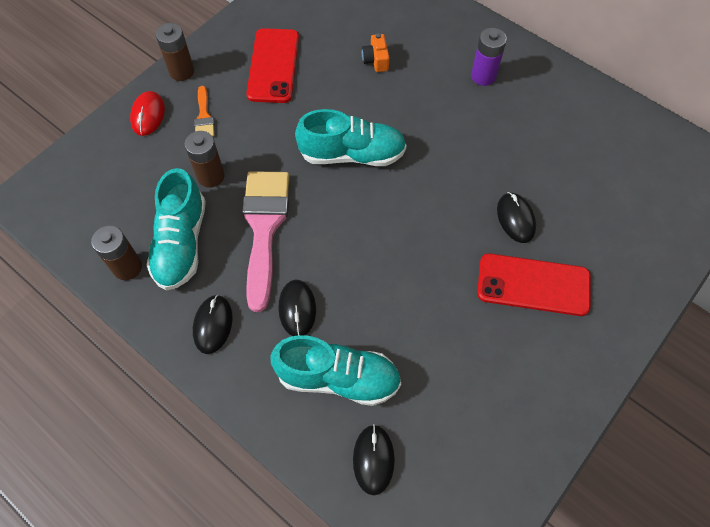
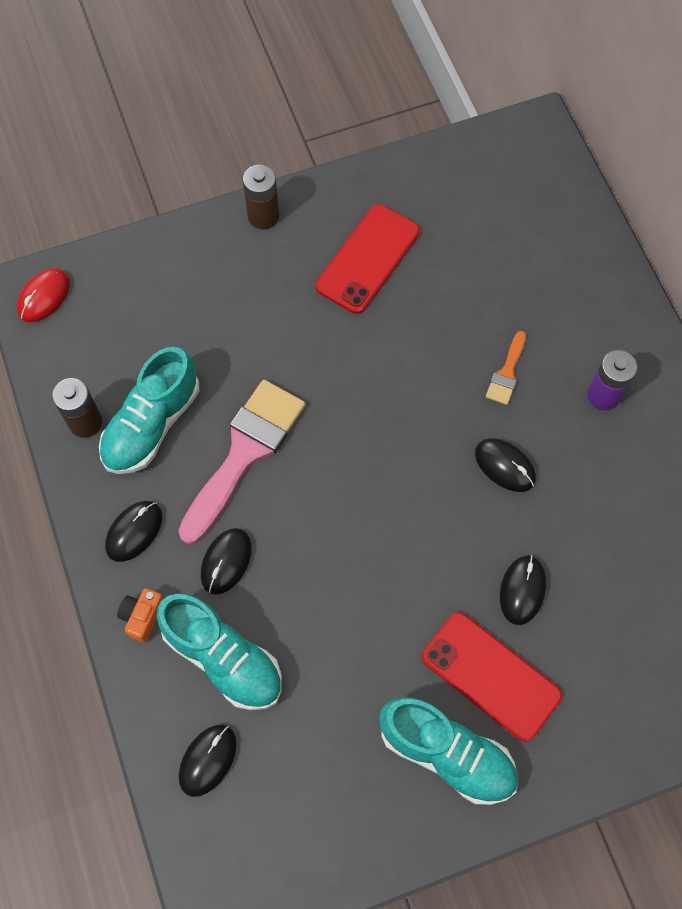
camera: 30 degrees right, 5 degrees up
red mouse [130,91,165,136] -> red mouse moved to [17,269,70,322]
brown battery [184,131,225,187] -> none
orange brush [194,86,214,137] -> orange brush moved to [486,331,526,405]
turquoise shoe [295,109,407,166] -> turquoise shoe moved to [379,697,518,805]
orange camera [362,33,390,72] -> orange camera moved to [117,588,164,643]
none -> black mouse [475,438,536,492]

